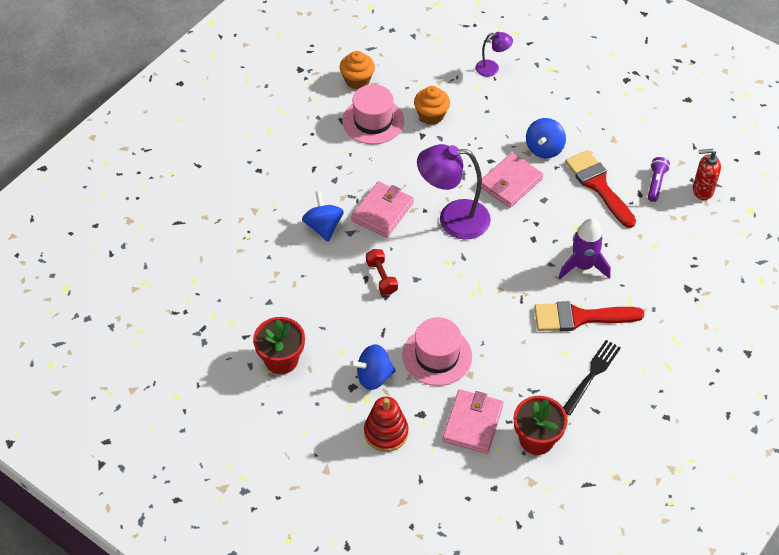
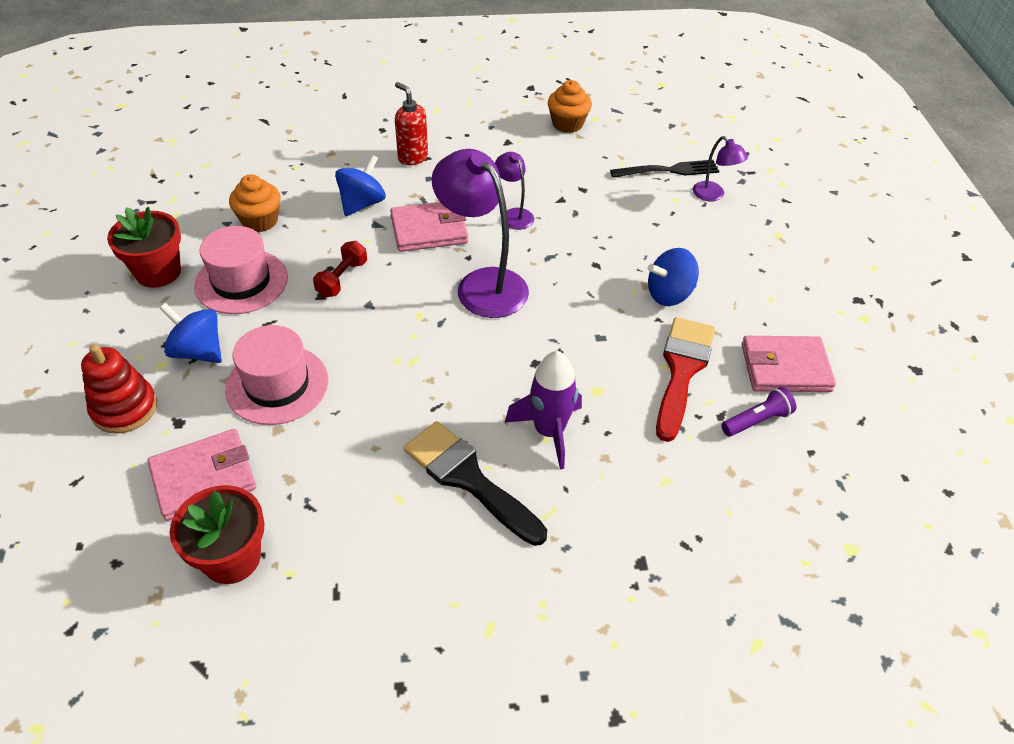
camera: 45 degrees right, 5 degrees down
pink hat [342,84,404,144] -> pink hat moved to [194,226,288,314]
orange cupcake [414,86,450,125] -> orange cupcake moved to [229,174,281,232]
pink wallet [481,153,543,208] -> pink wallet moved to [742,336,836,392]
red brush [534,301,644,331] -> black brush [404,421,547,546]
black fork [563,340,621,415] -> black fork moved to [610,160,719,178]
red soap dispenser [693,149,721,200] -> red soap dispenser moved to [395,82,428,165]
none -> purple lamp [495,152,534,230]

